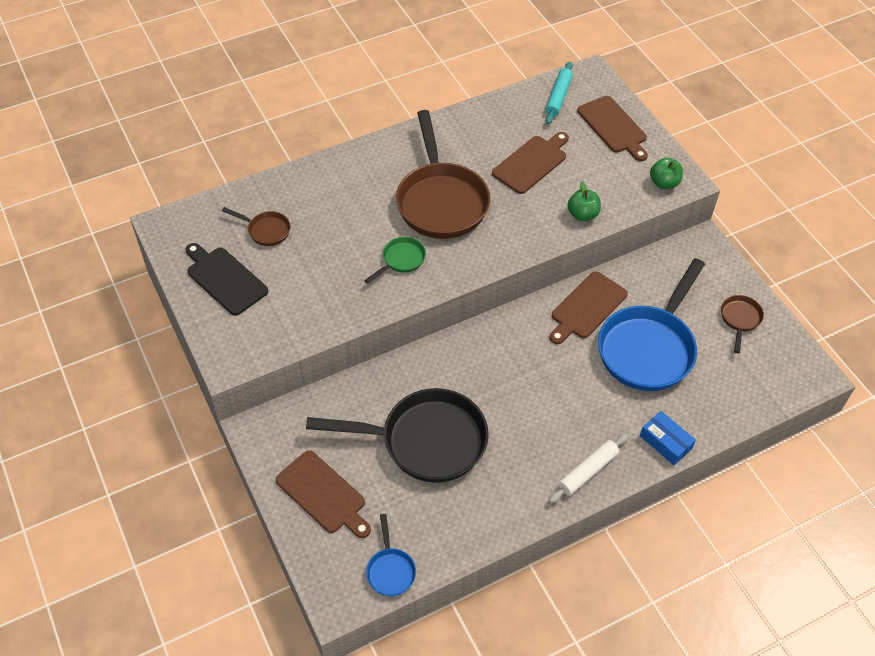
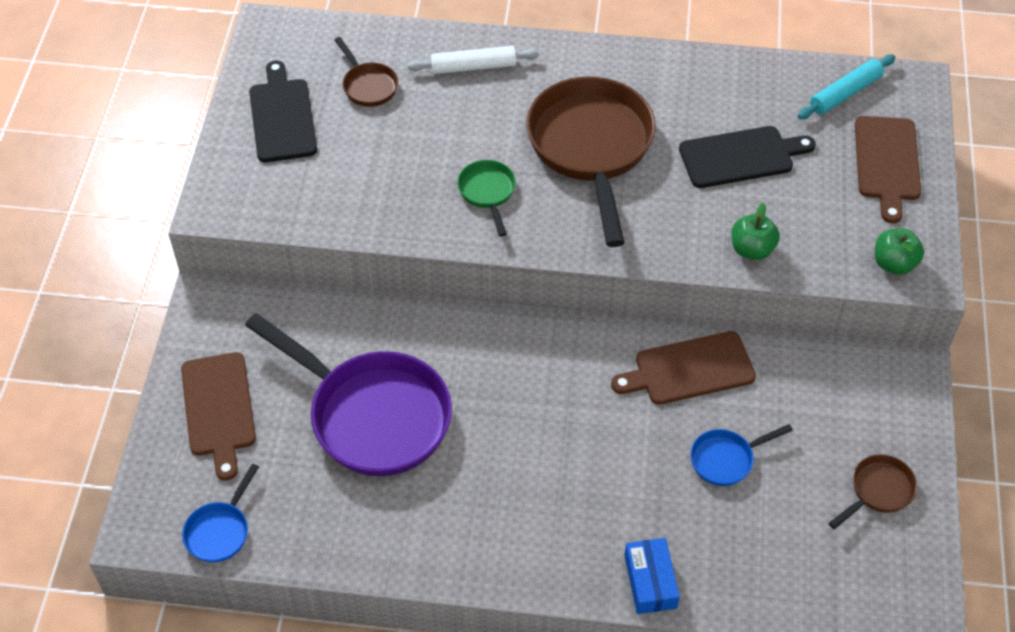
camera: 35 degrees right, 0 degrees up
black pan [306,388,489,483] -> purple pan [245,313,452,476]
green pan [364,237,426,284] -> green pan turned 90 degrees counterclockwise [457,160,516,237]
brown pan [396,110,490,239] -> brown pan turned 150 degrees clockwise [526,77,656,247]
brown cutting board [492,132,569,194] -> black cutting board [679,126,816,188]
white rolling pin [548,433,629,503] -> white rolling pin moved to [408,46,539,74]
blue pan [598,258,705,391] -> blue pan [690,424,793,486], size x0.44

